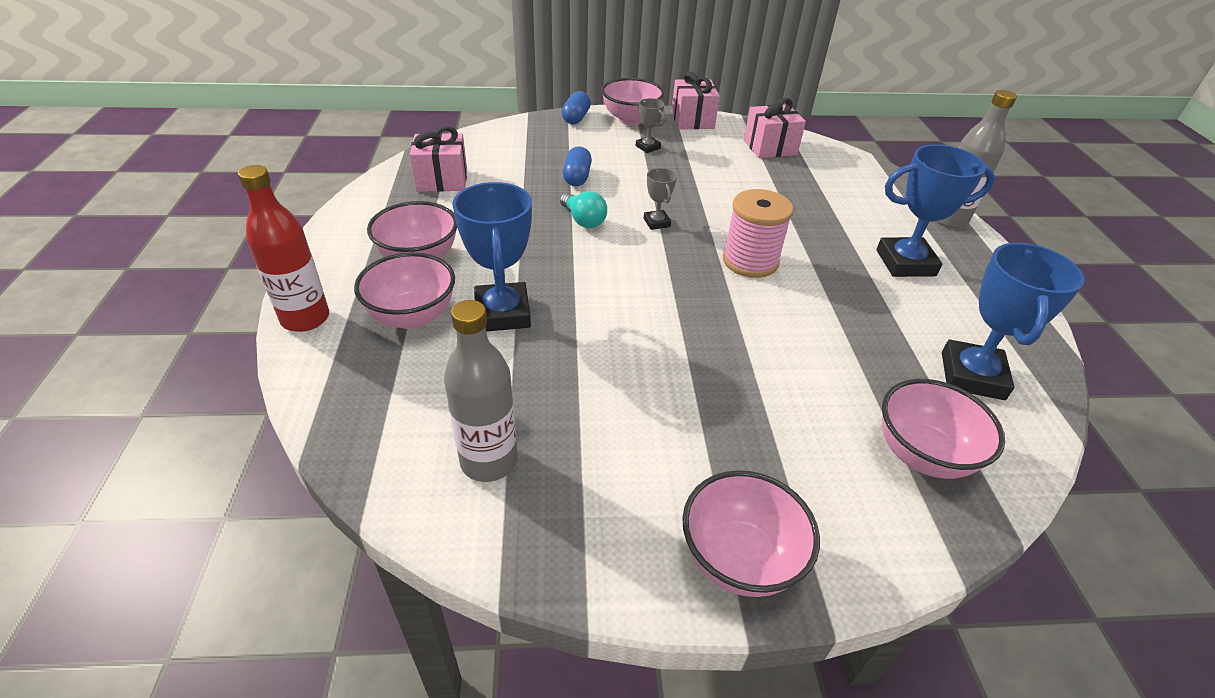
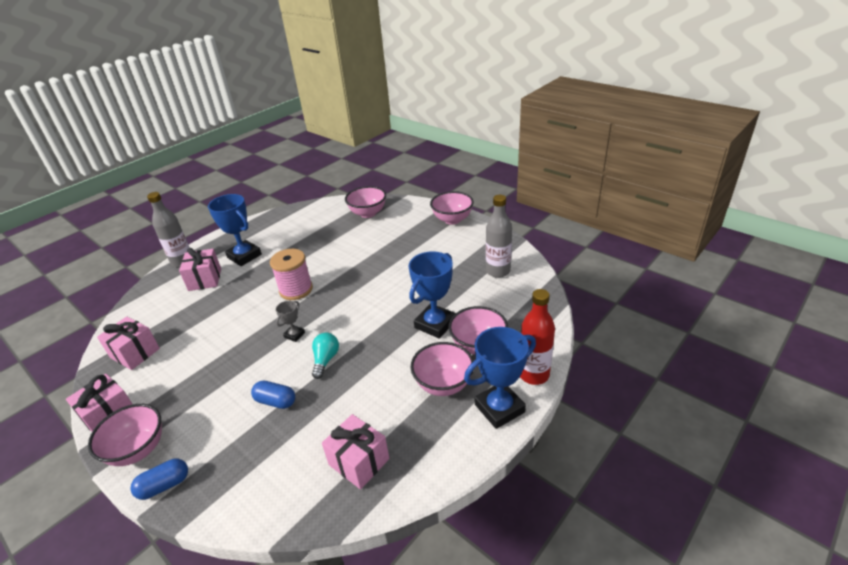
camera: 130 degrees left, 5 degrees down
blue capsule [563,146,592,186] -> blue capsule turned 60 degrees clockwise [251,381,295,409]
grey trophy [636,98,665,153] -> none
blue trophy [942,243,1085,400] -> blue trophy moved to [464,327,536,429]
none -> pink gift [179,248,221,291]

